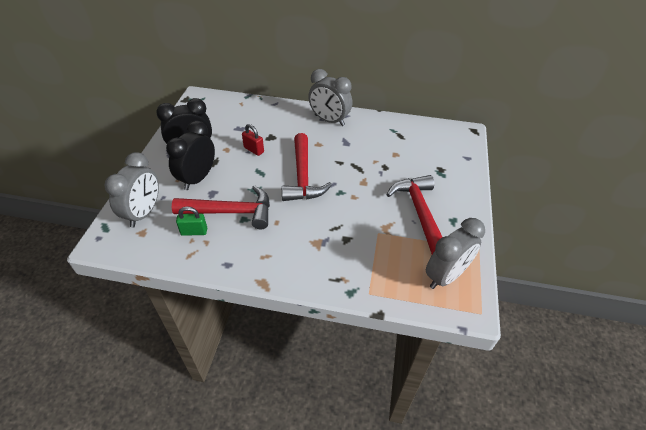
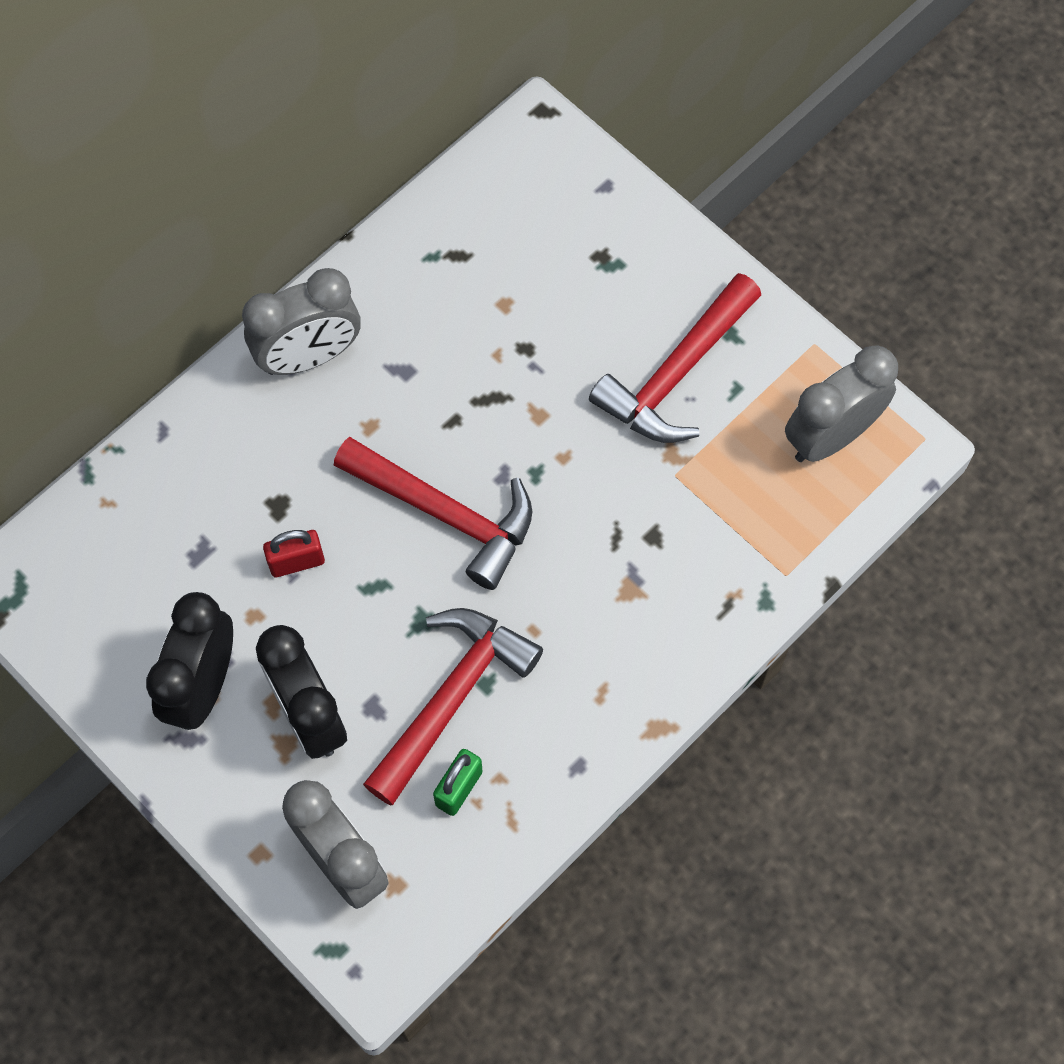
camera: 55 degrees left, 20 degrees up
red hammer [386,175,442,254] -> red hammer turned 75 degrees counterclockwise [589,273,761,443]
grey clock [426,218,485,289] -> grey clock turned 120 degrees counterclockwise [785,345,898,462]

